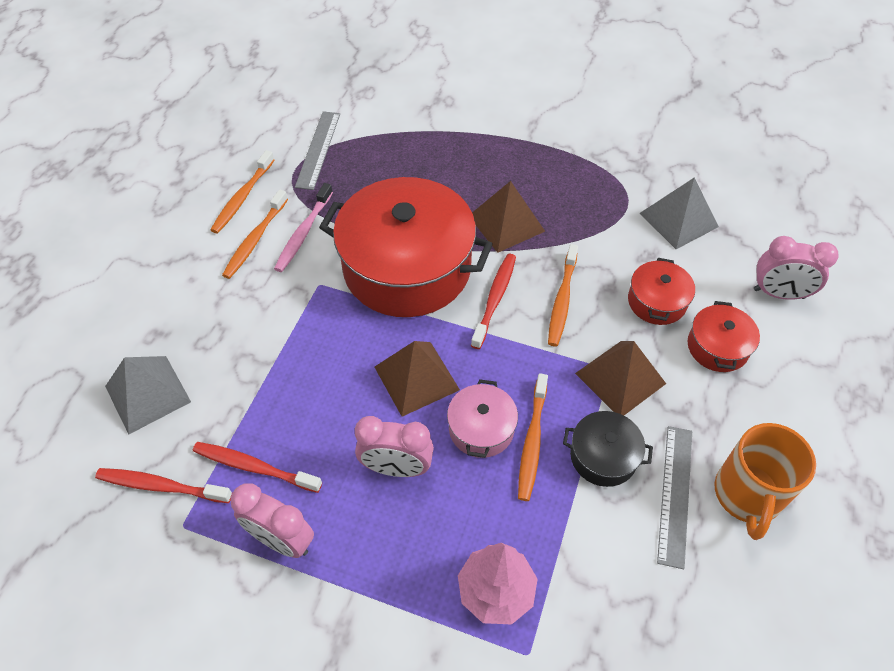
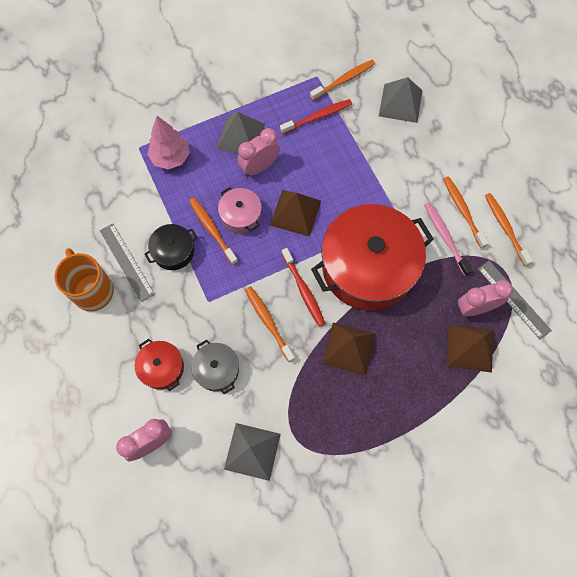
camera: 135 degrees right, 15 degrees up
red toothbrush [95,468,232,503] -> orange toothbrush [310,60,375,101]
pink clock [230,483,314,558] -> pink clock moved to [458,280,513,316]
brown pyramid [575,341,666,415] -> brown pyramid moved to [447,324,493,373]
red pot [628,258,695,325] -> grey pot [191,340,239,394]
none -> grey pyramid [217,112,265,154]

